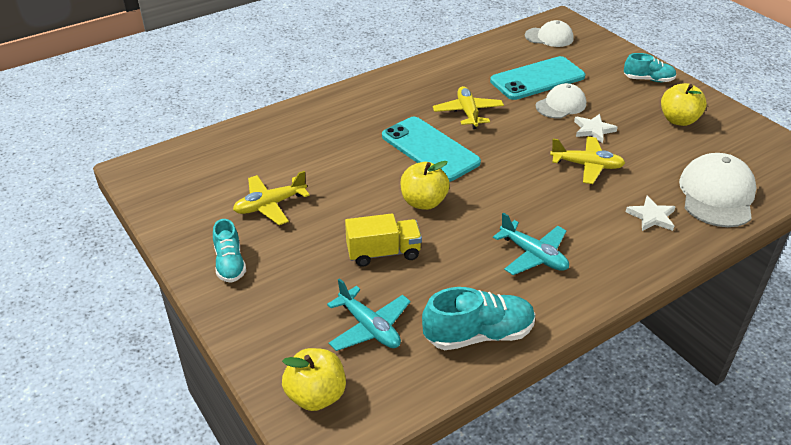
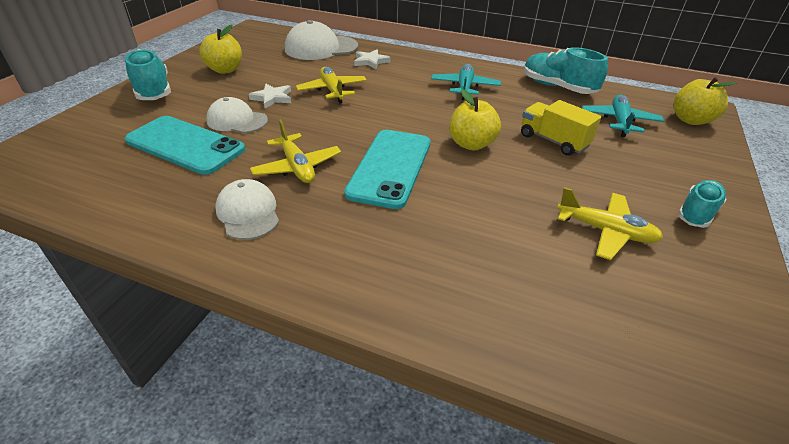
camera: 125 degrees left, 0 degrees up
yellow plane [433,86,504,129] -> yellow plane turned 75 degrees counterclockwise [250,119,341,183]
white cap [525,20,574,47] -> white cap moved to [216,179,279,240]
turquoise shoe [624,53,677,82] -> turquoise shoe [125,49,171,100], size x1.54

